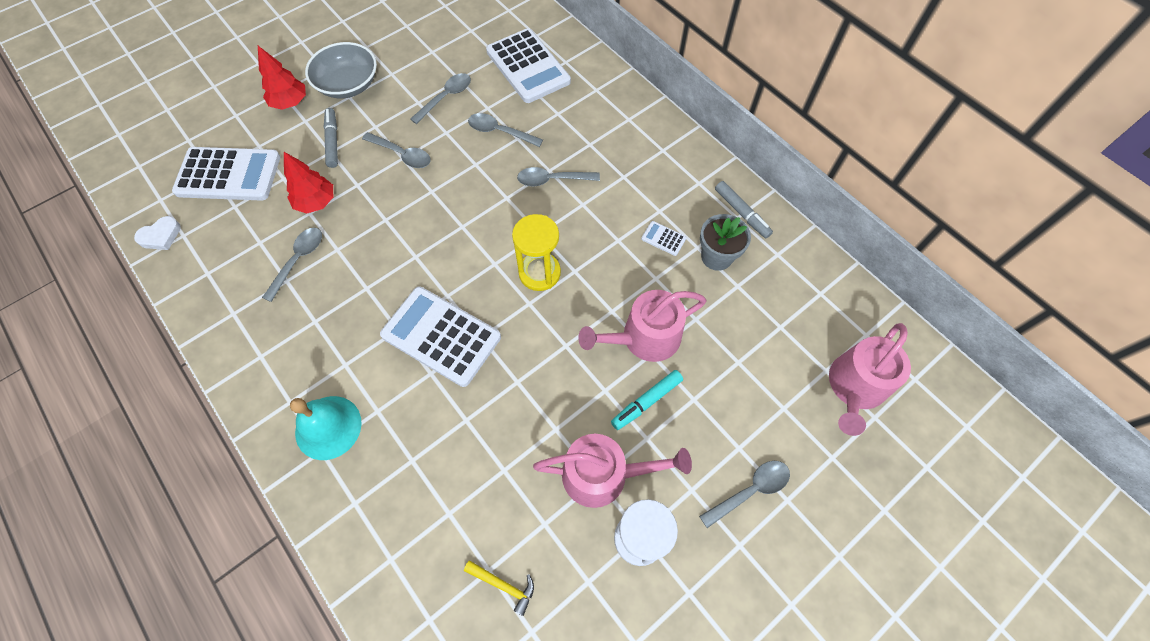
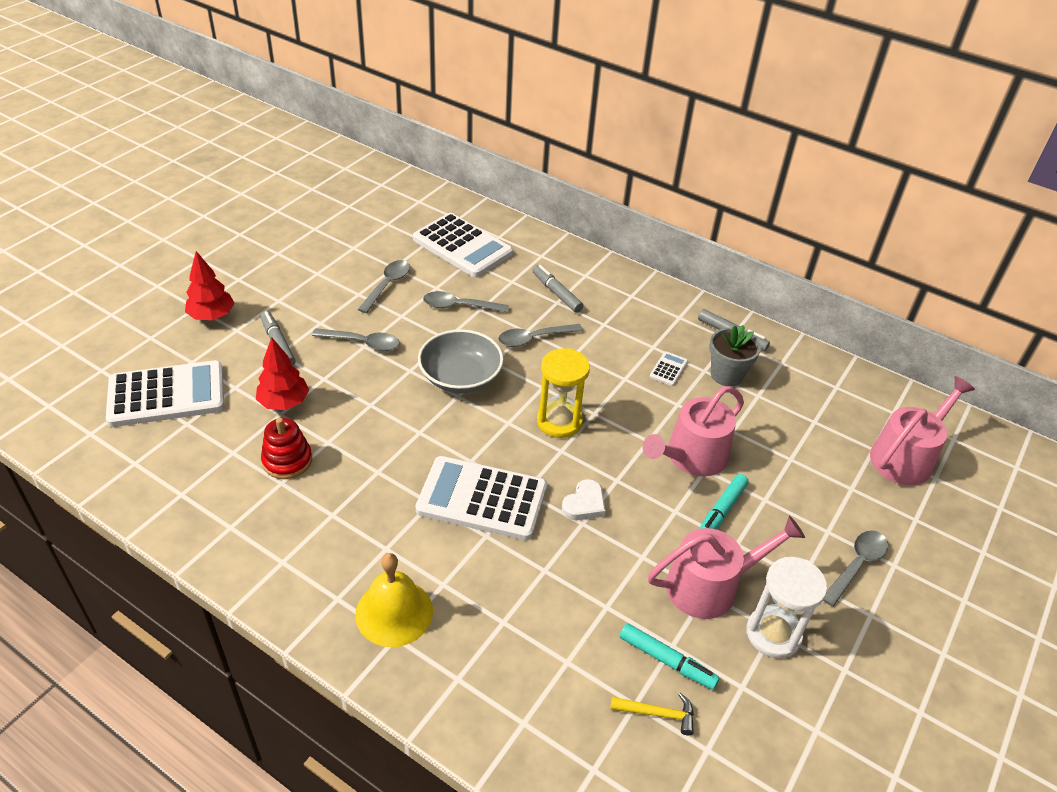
camera: 20 degrees left, 20 degrees down
white heart [134,216,181,250] -> white heart moved to [562,479,606,520]
grey spoon [262,228,322,302] -> red stacking toy [261,418,312,479]
turquoise bell [290,396,362,460] -> yellow bell [355,553,433,647]
grey bowl [305,42,377,98] -> grey bowl moved to [418,329,504,393]
white calculator [641,221,687,256] -> white calculator turned 105 degrees clockwise [650,351,688,386]
pink watering can [829,323,911,436] -> pink watering can turned 150 degrees counterclockwise [870,376,975,486]
none -> grey marker [532,265,583,313]
none -> turquoise marker [620,623,720,690]

